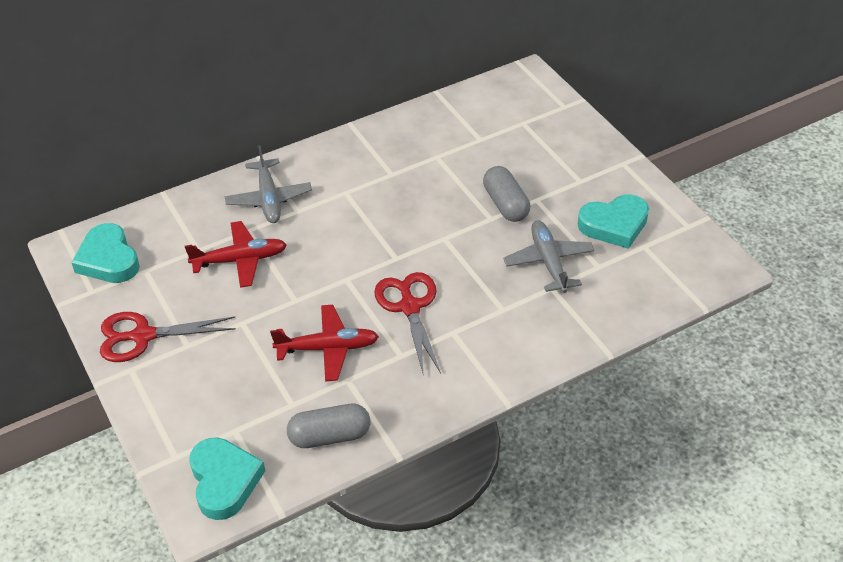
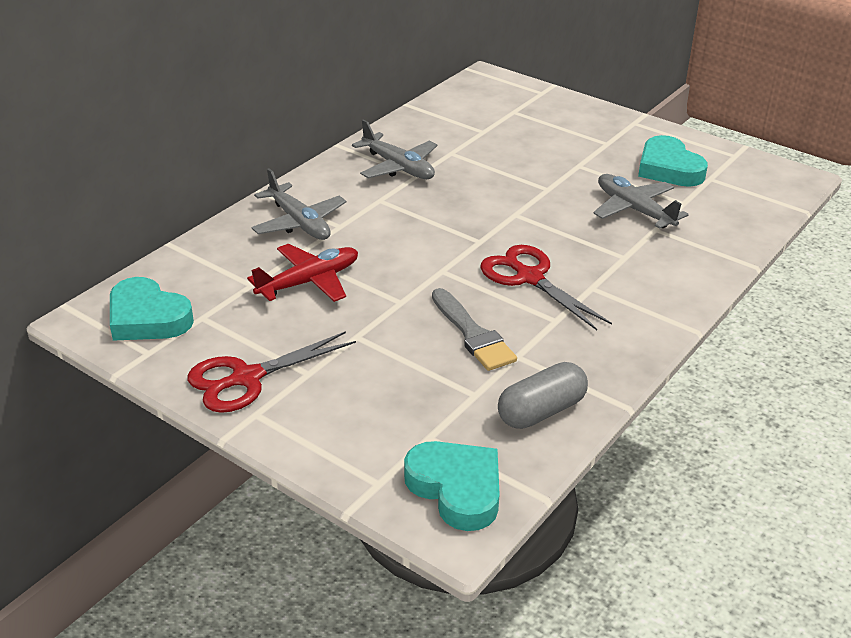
camera: 25 degrees left, 10 degrees down
red plane [270,305,379,382] -> grey brush [432,288,517,371]
grey capsule [483,166,530,222] -> none
turquoise heart [578,194,649,249] -> turquoise heart turned 105 degrees clockwise [638,135,708,187]
none -> grey plane [352,119,437,179]

